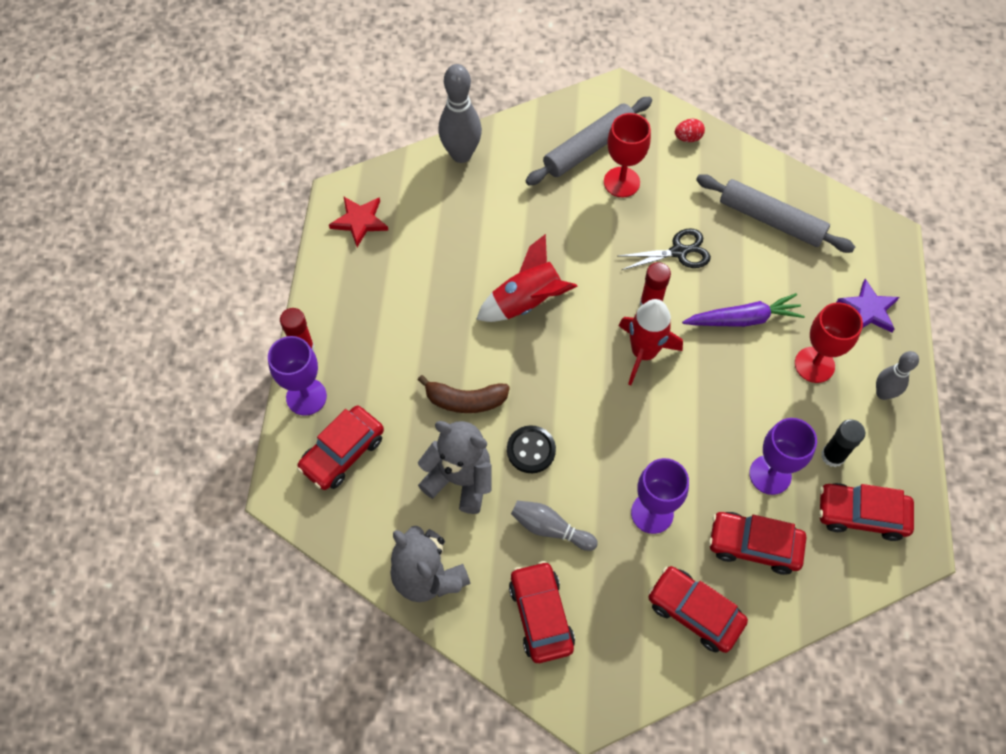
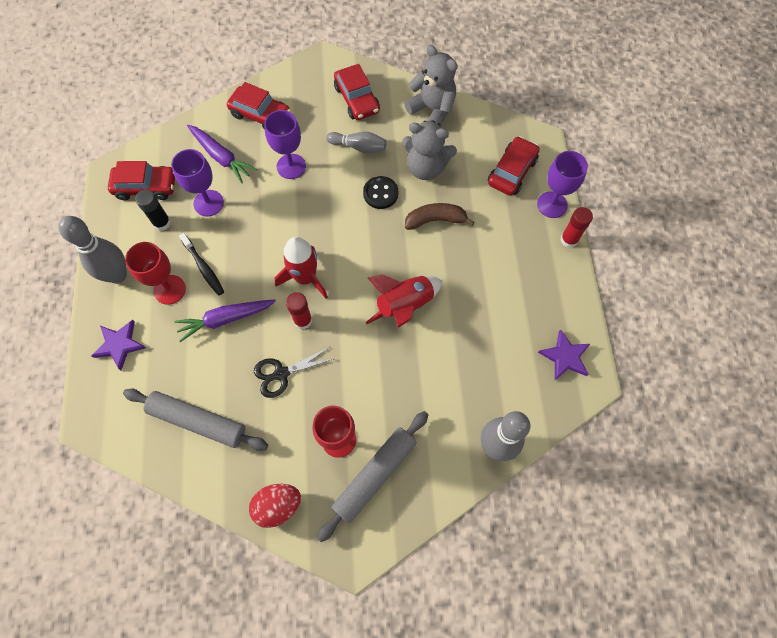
camera: 170 degrees right, 5 degrees up
red star [329,197,389,247] -> purple star [538,329,590,380]
red egg [675,119,705,142] -> red egg [249,484,301,528], size x1.68
red car [709,512,806,575] -> purple carrot [187,125,257,183]
grey bowling pin [876,351,919,400] -> grey bowling pin [58,216,127,284], size x1.64
none -> black toothbrush [179,233,224,296]

